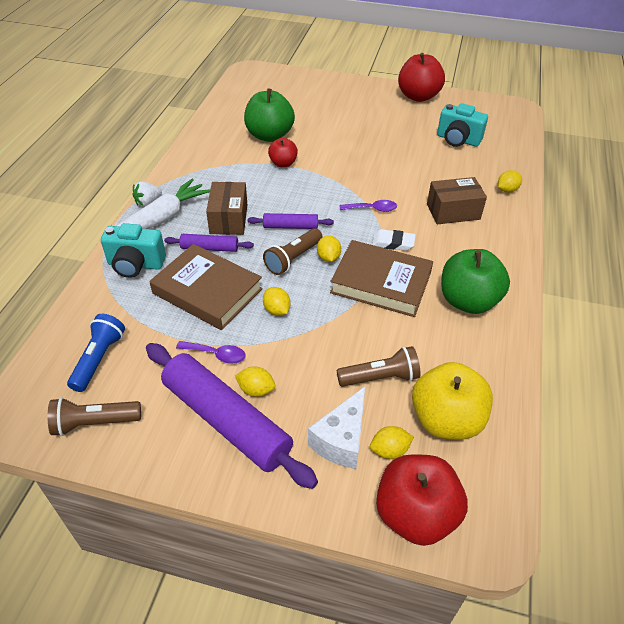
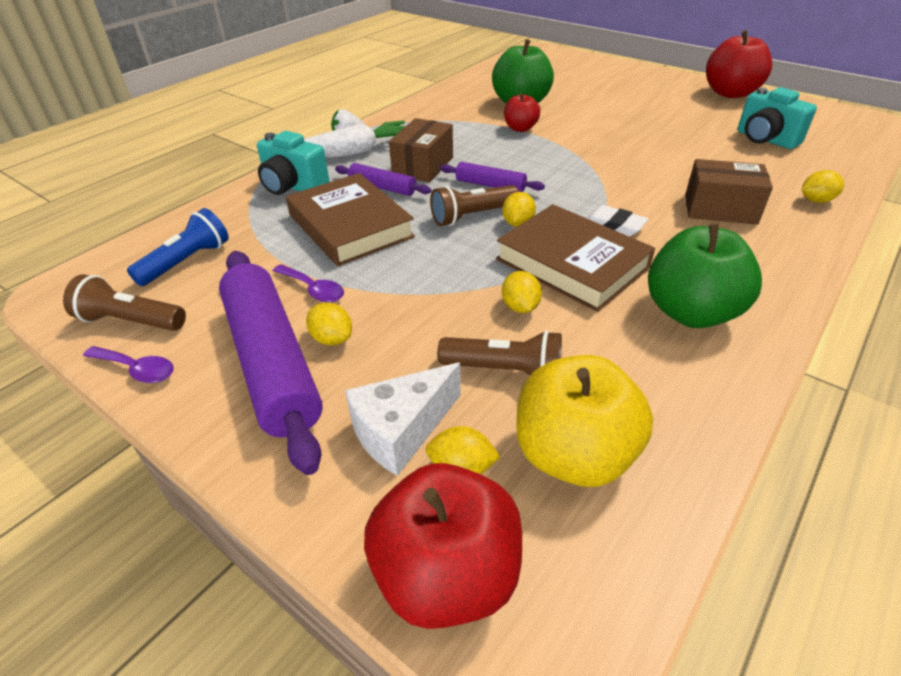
camera: 25 degrees right, 5 degrees down
yellow lemon [263,287,291,316] -> yellow lemon moved to [502,271,542,313]
purple spoon [340,200,397,212] -> purple spoon moved to [83,346,174,383]

